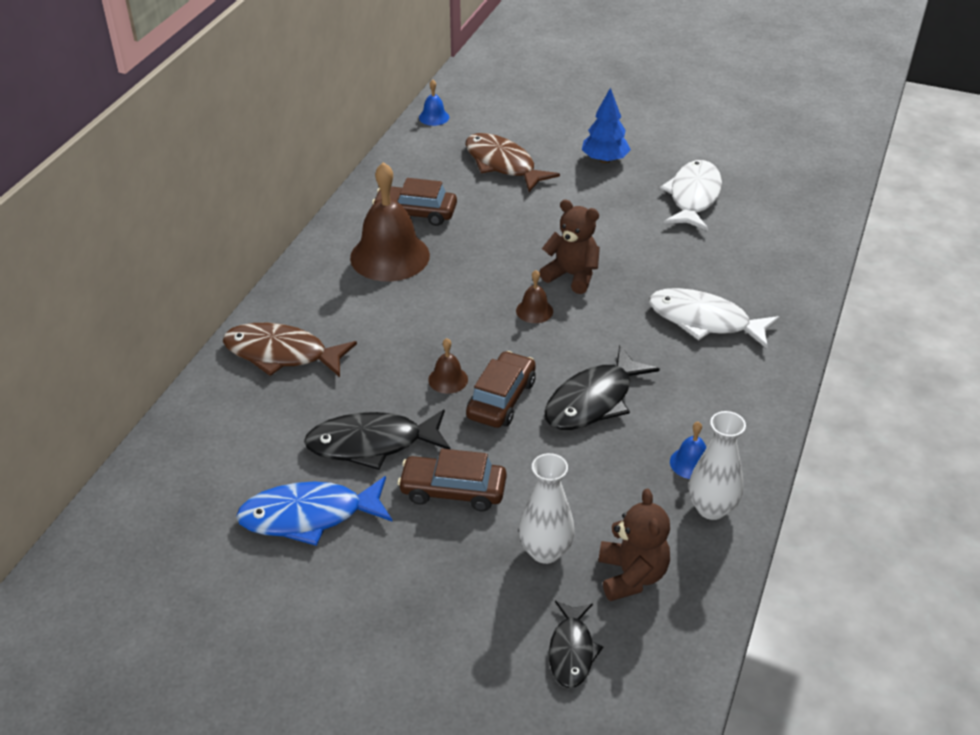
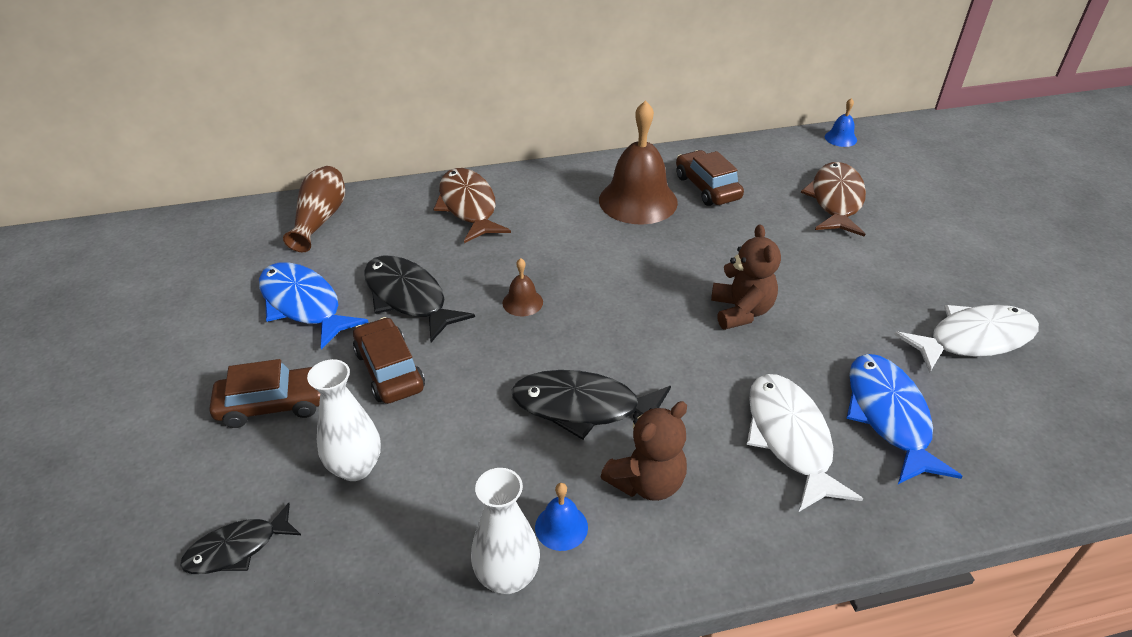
camera: 55 degrees right, 0 degrees up
brown car [466,351,536,428] -> brown car moved to [209,359,320,428]
brown bell [516,270,553,323] -> none
blue tree [582,87,631,163] -> none
brown teddy bear [599,489,670,601] -> brown teddy bear moved to [601,401,687,501]
none -> brown vase [283,166,345,252]
none -> blue fish [846,354,963,484]

